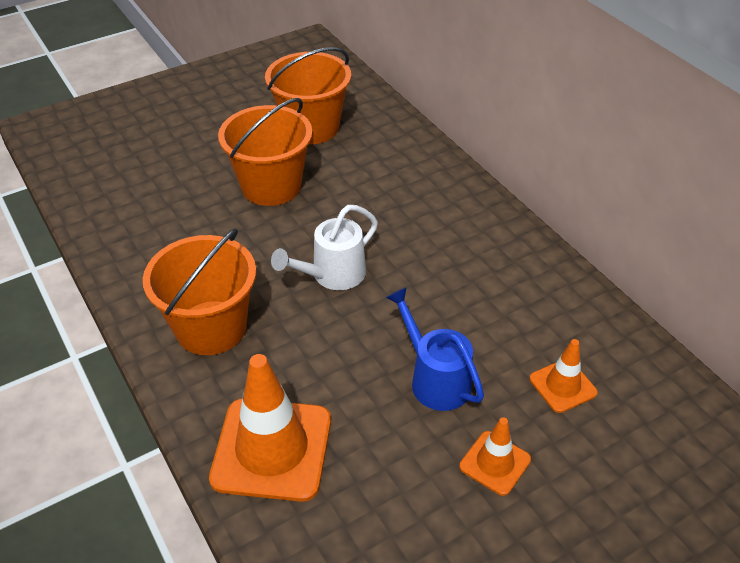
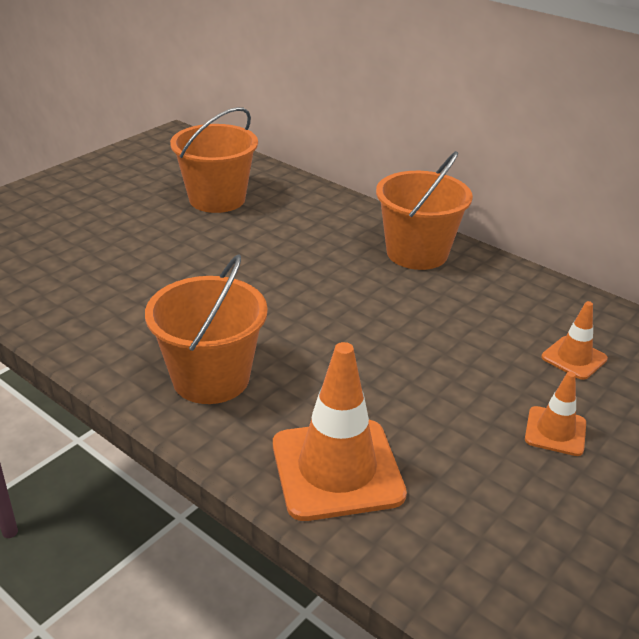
camera: 20 degrees left, 10 degrees down
orange bucket [218,98,312,206] -> orange bucket moved to [376,151,473,270]
white watering can [271,205,378,290] -> none
blue watering can [386,287,484,411] -> none

